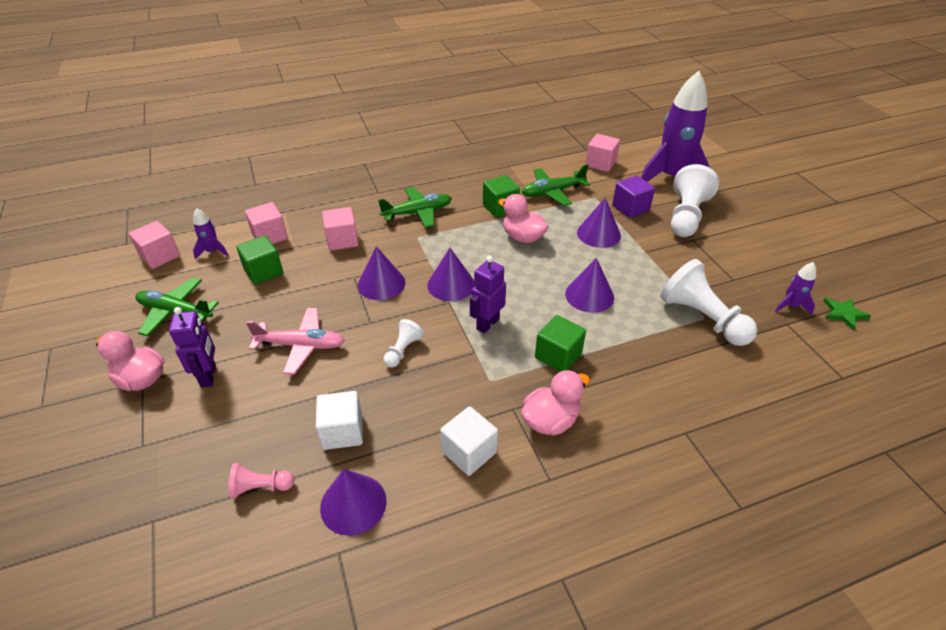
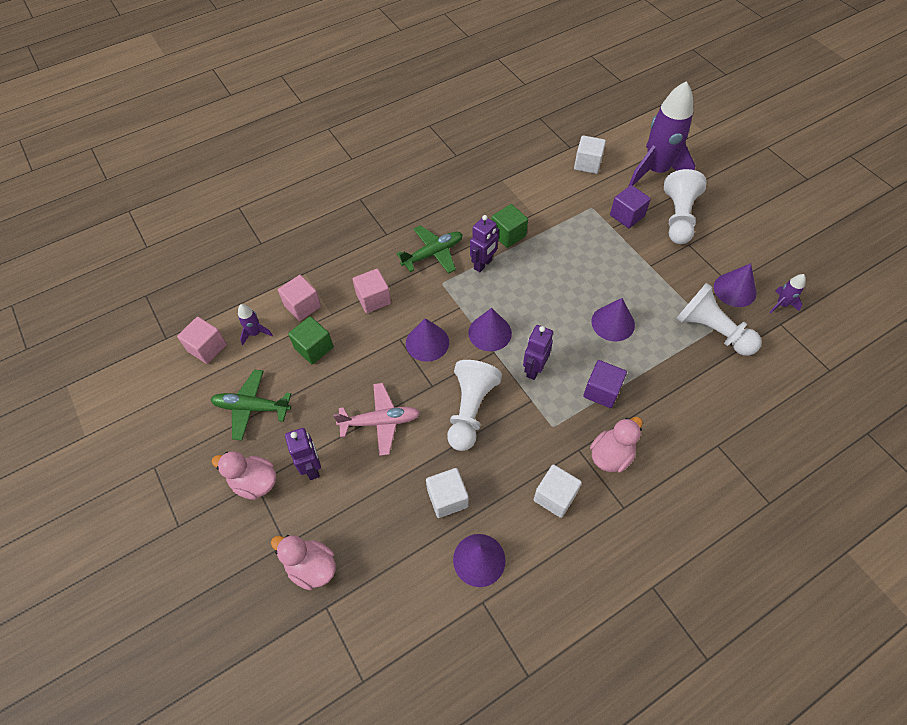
camera: 10 degrees left, 15 degrees up
pink pawn [228,463,294,498] -> none
white pawn [383,319,424,368] -> white pawn [447,360,502,451], size x1.98
pink duck [498,194,548,243] -> pink duck moved to [271,535,336,590]
green plane [522,164,590,206] -> none
green cube [535,315,586,372] -> purple cube [583,360,627,408]
purple cone [577,197,621,248] -> purple cone moved to [714,263,757,307]
pink cube [585,134,620,172] -> white cube [574,135,606,174]
green star [823,298,871,330] -> none
none -> purple robot [470,215,499,272]

